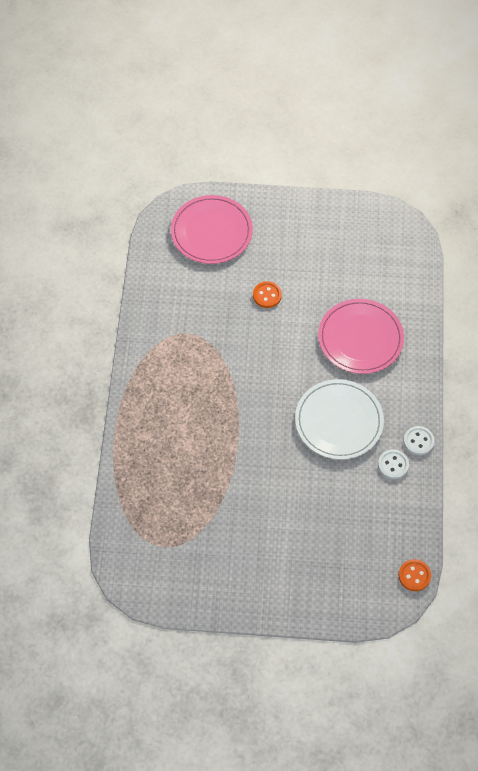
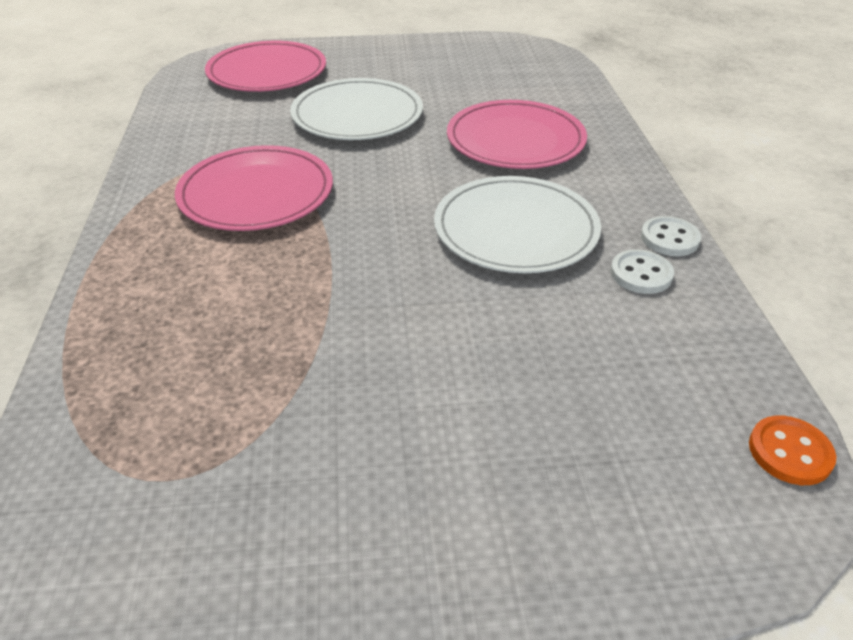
camera: 10 degrees left, 20 degrees down
orange button [253,281,282,308] -> white plate [290,78,423,140]
none -> pink plate [175,145,333,231]

